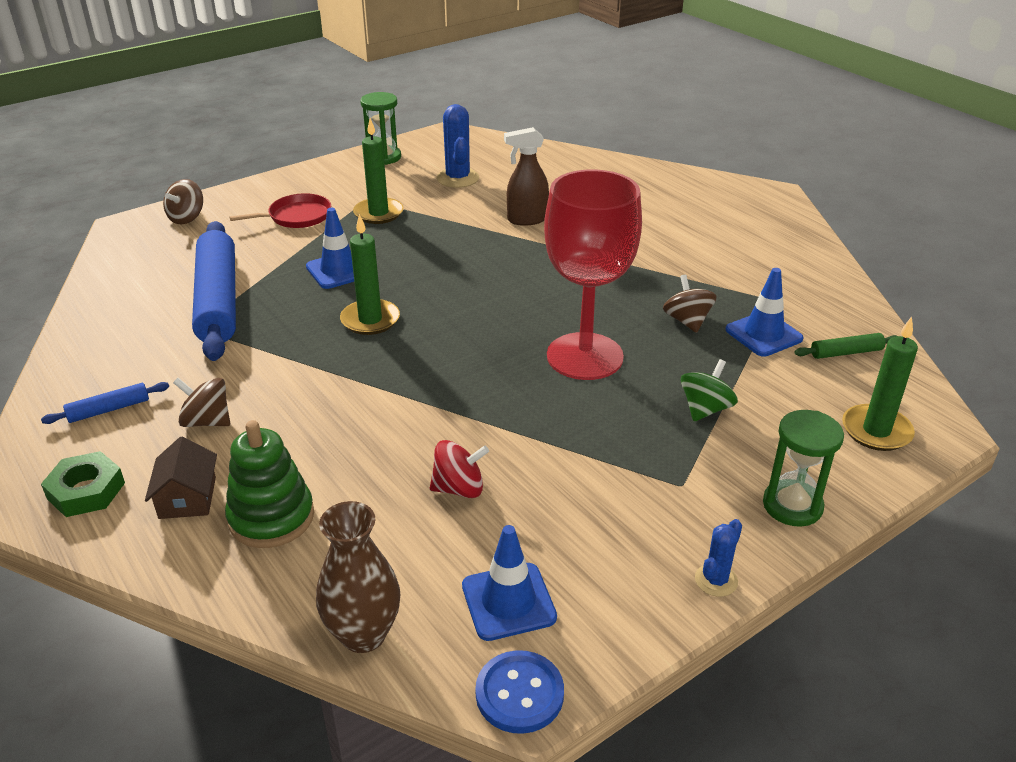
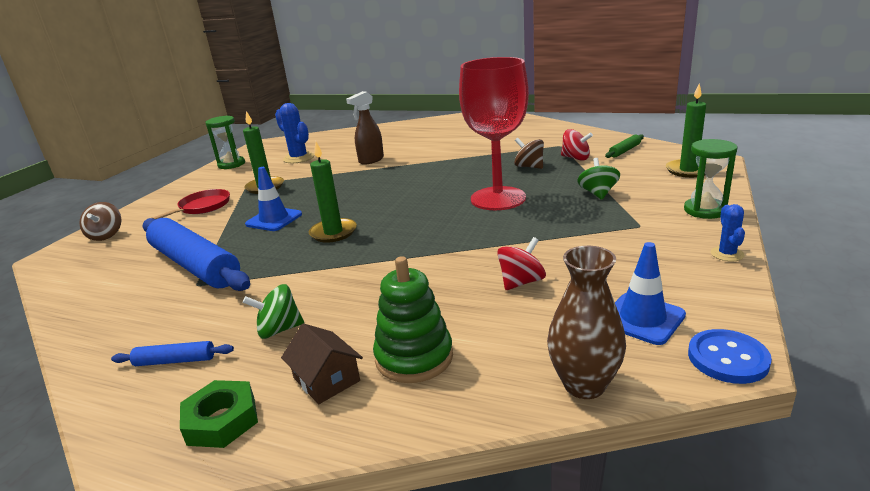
camera: 30 degrees left, 10 degrees down
blue rolling pin [41,382,169,424] -> blue rolling pin turned 60 degrees clockwise [111,341,234,366]
brown spinning top [173,378,230,427] -> green spinning top [243,284,304,339]
blue traffic cone [725,268,804,357] -> red spinning top [561,129,593,161]

